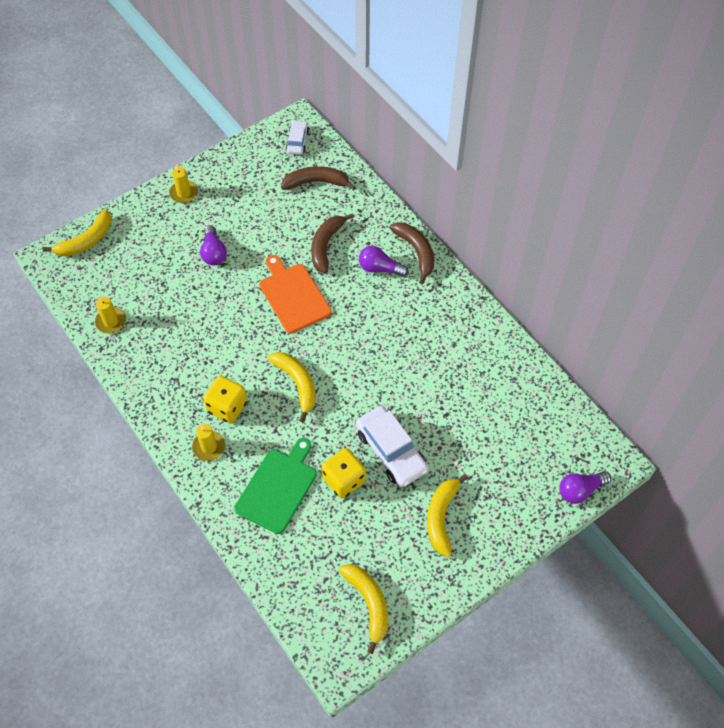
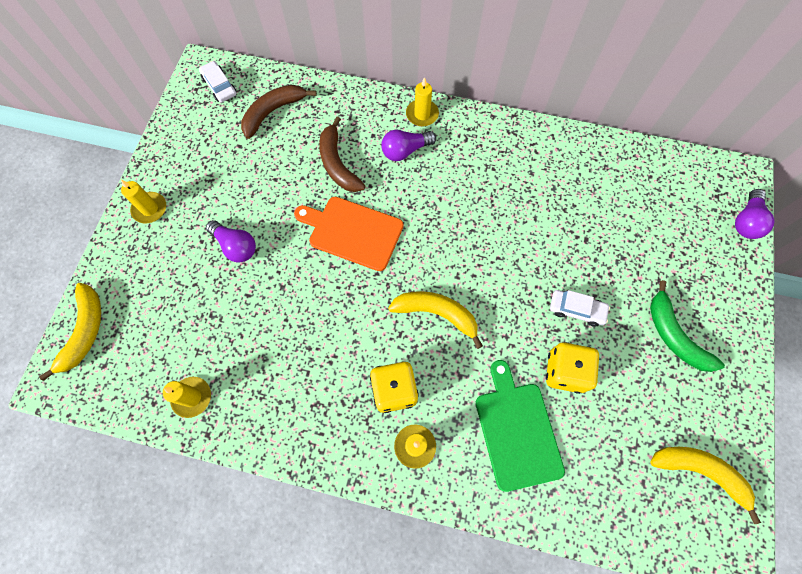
camera: 40 degrees left, 10 degrees up
white car [356,406,429,487] -> white car [550,290,610,326], size x0.57
brown banana [389,222,434,284] -> yellow candle [406,77,439,126]
yellow banana [427,474,469,557] -> green banana [650,280,725,372]

